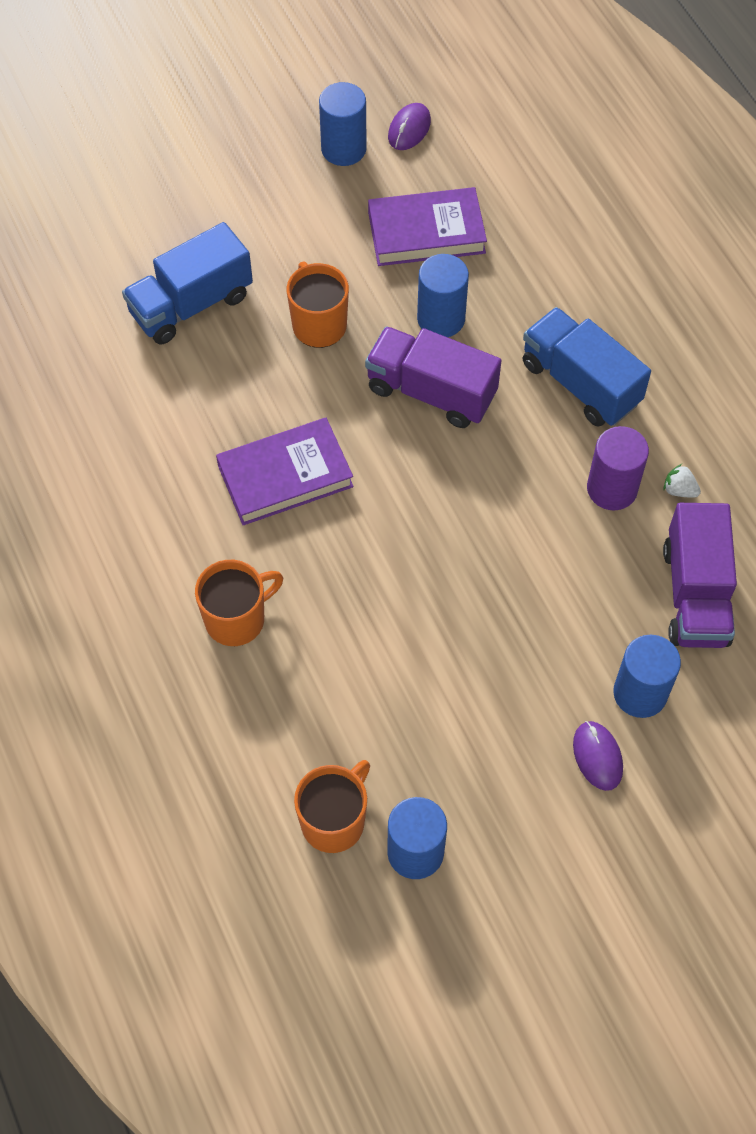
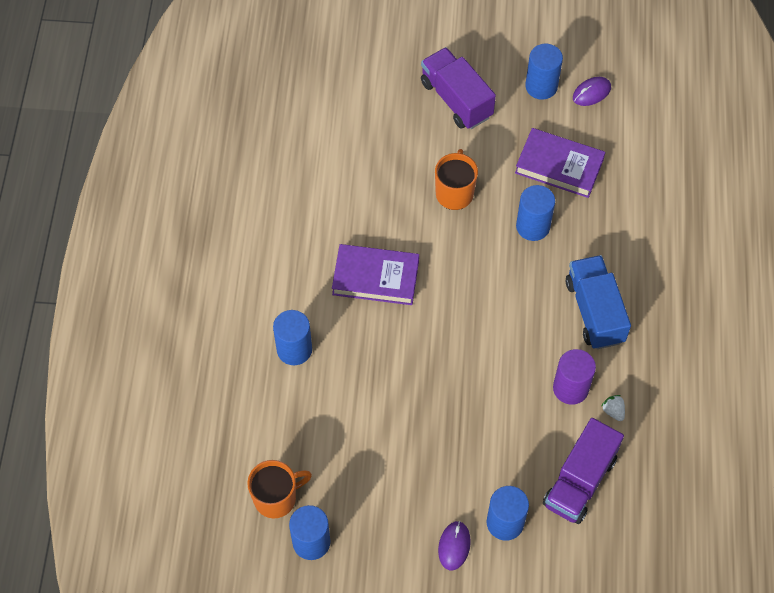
camera: 30 degrees right, 0 degrees up
blue truck [122,222,253,345] -> none
orange mug [195,560,283,646] -> blue cylinder [273,310,312,365]
purple truck [365,327,502,428] -> purple truck moved to [421,47,496,129]

